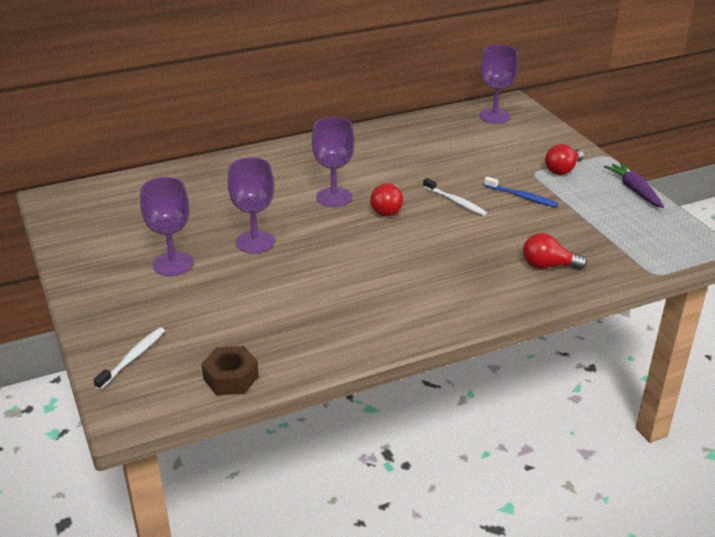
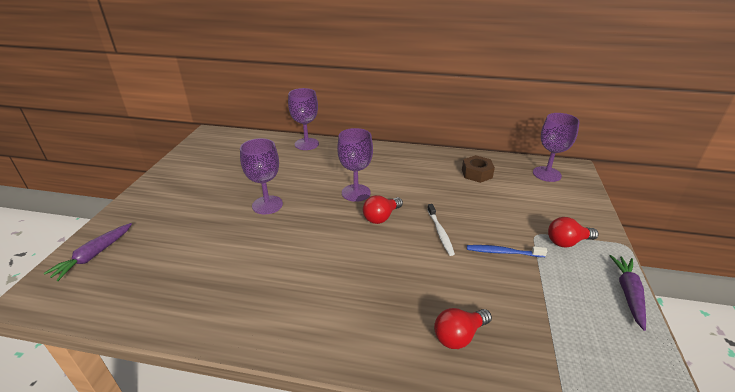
camera: 35 degrees right, 0 degrees up
white toothbrush [93,327,165,390] -> purple carrot [44,223,132,281]
purple goblet [140,177,193,276] -> purple goblet moved to [288,88,319,150]
brown nut [202,346,259,395] -> brown nut moved to [462,155,495,183]
blue toothbrush [484,177,558,207] -> blue toothbrush turned 120 degrees clockwise [467,245,547,257]
red light bulb [523,233,587,270] -> red light bulb turned 75 degrees counterclockwise [434,308,492,349]

